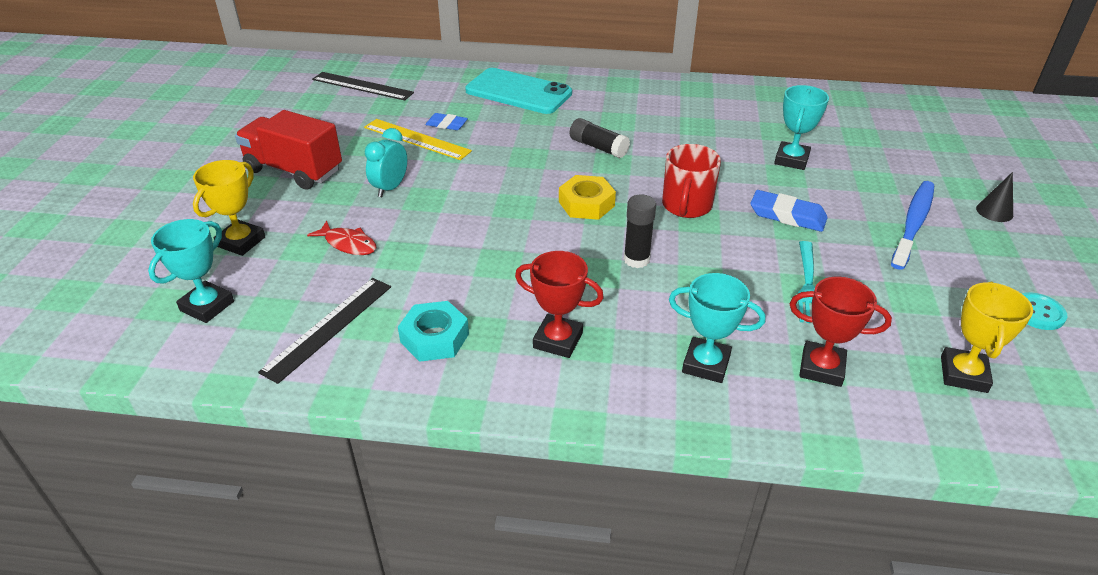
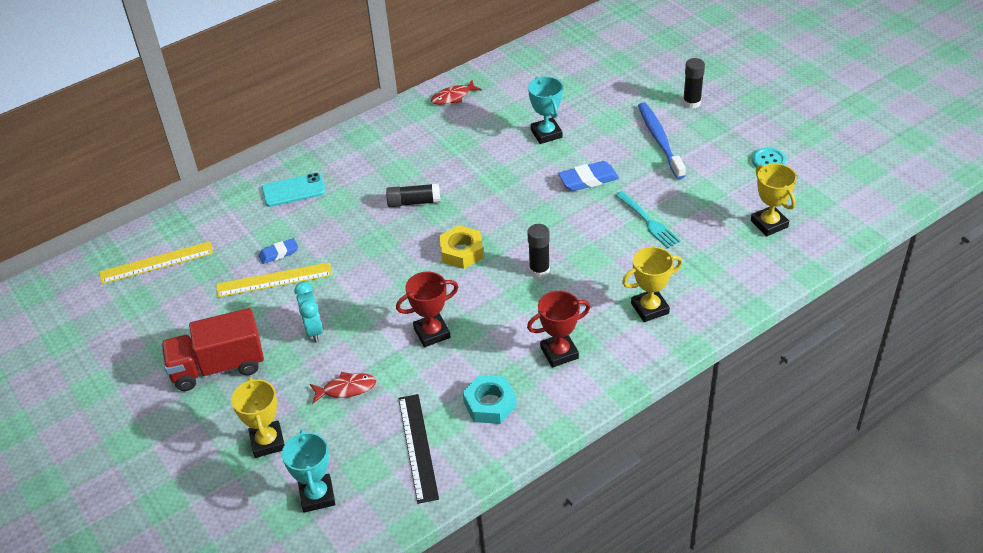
camera: 40 degrees left, 5 degrees up
black ruler [312,72,414,101] -> yellow ruler [99,241,214,284]
turquoise phone [465,68,572,114] -> turquoise phone [262,173,326,207], size x0.63
red mug [662,144,721,218] -> none
turquoise trophy [669,273,765,383] -> yellow trophy [622,247,682,322]
red trophy [790,277,892,387] -> red trophy moved to [396,272,458,347]
black cone [976,172,1013,222] -> black glue stick [683,58,705,109]
none -> red fish [431,80,482,105]

